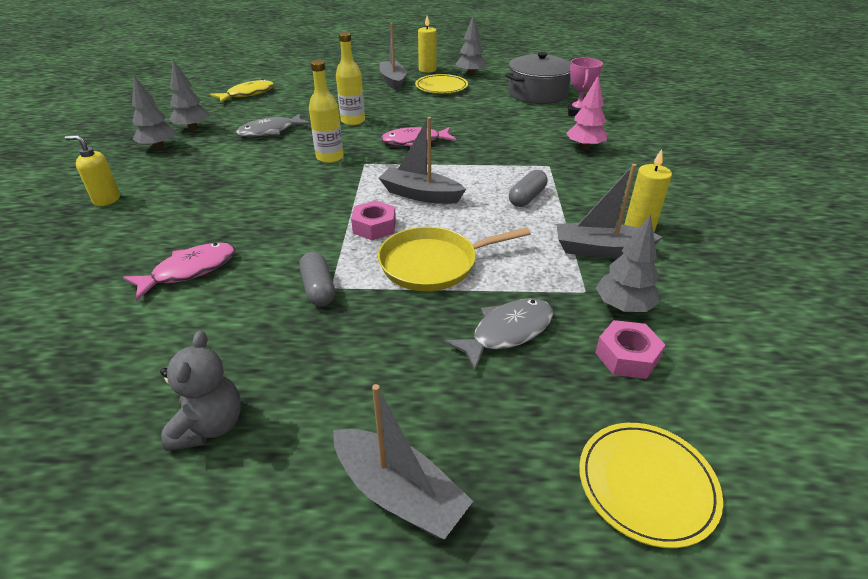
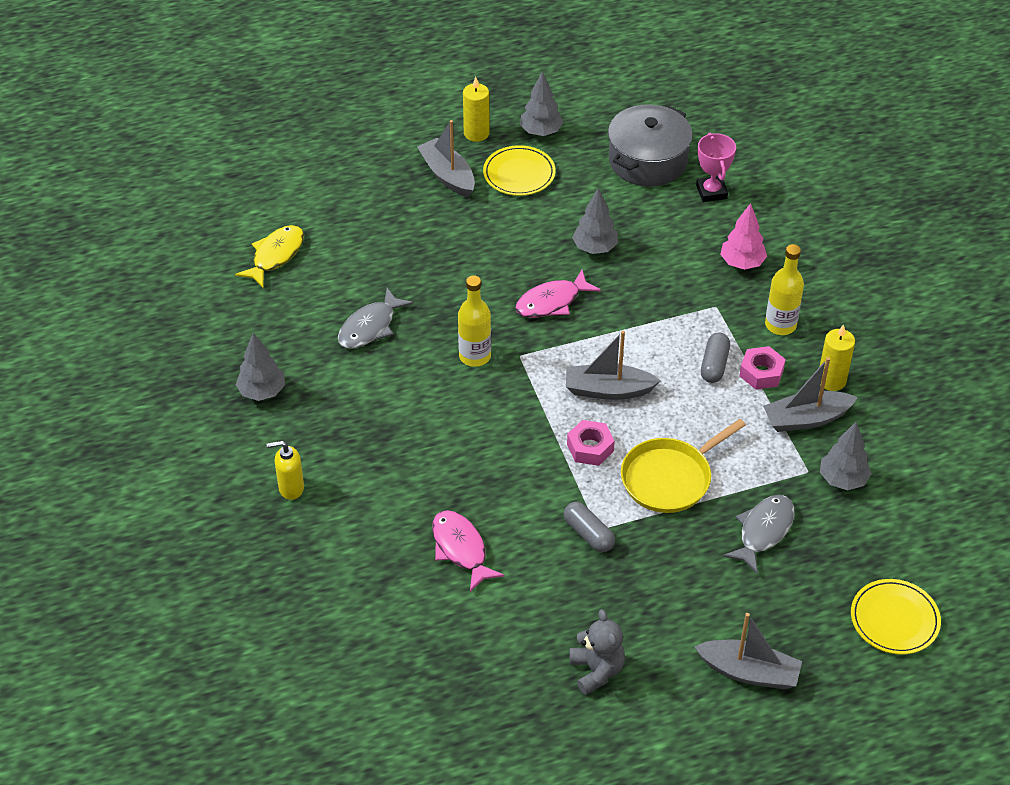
camera: 20 degrees left, 10 degrees up
pink fish [123,242,235,300] -> pink fish turned 60 degrees counterclockwise [432,510,504,592]
grey tree [169,60,209,131] -> grey tree moved to [572,188,618,254]
yellow bottle [336,32,365,125] -> yellow bottle moved to [765,244,804,335]
pink nut [595,320,666,379] -> pink nut moved to [739,346,786,390]

